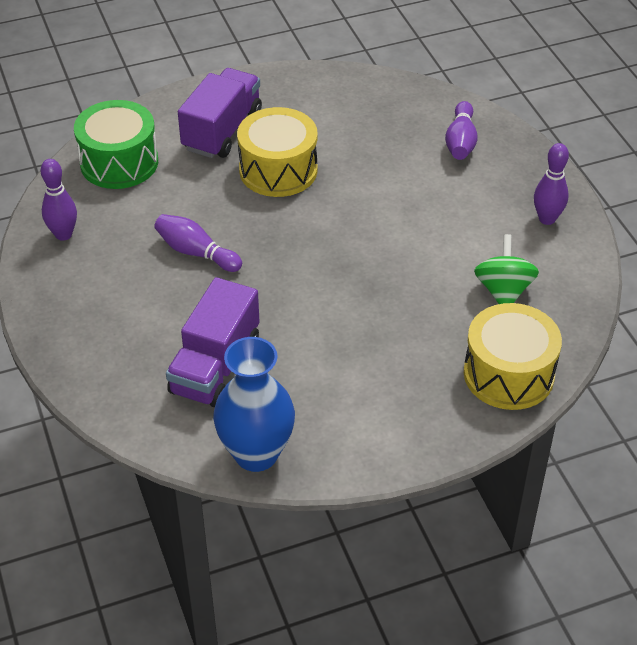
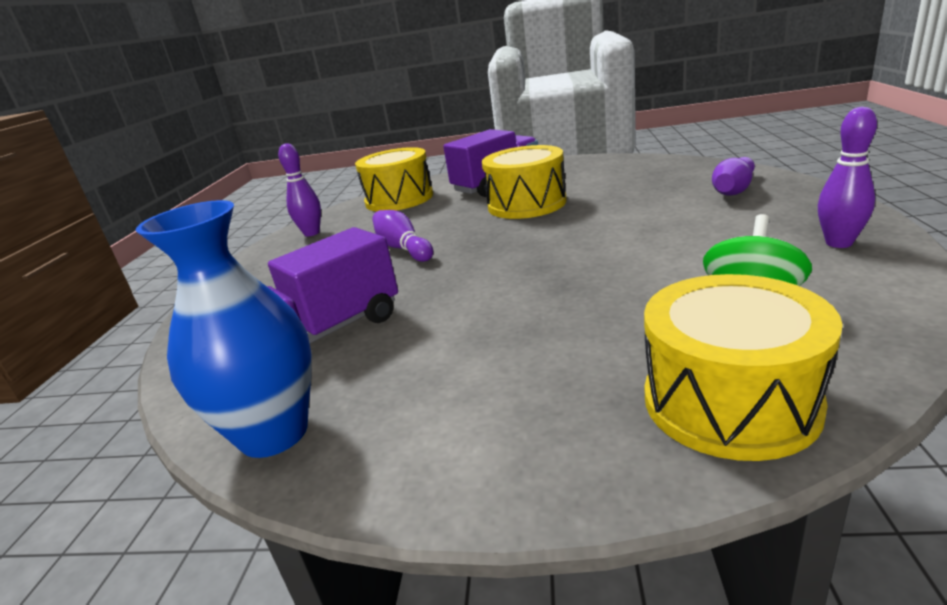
camera: 30 degrees right, 20 degrees down
green drum [74,100,158,189] -> yellow drum [355,147,433,211]

